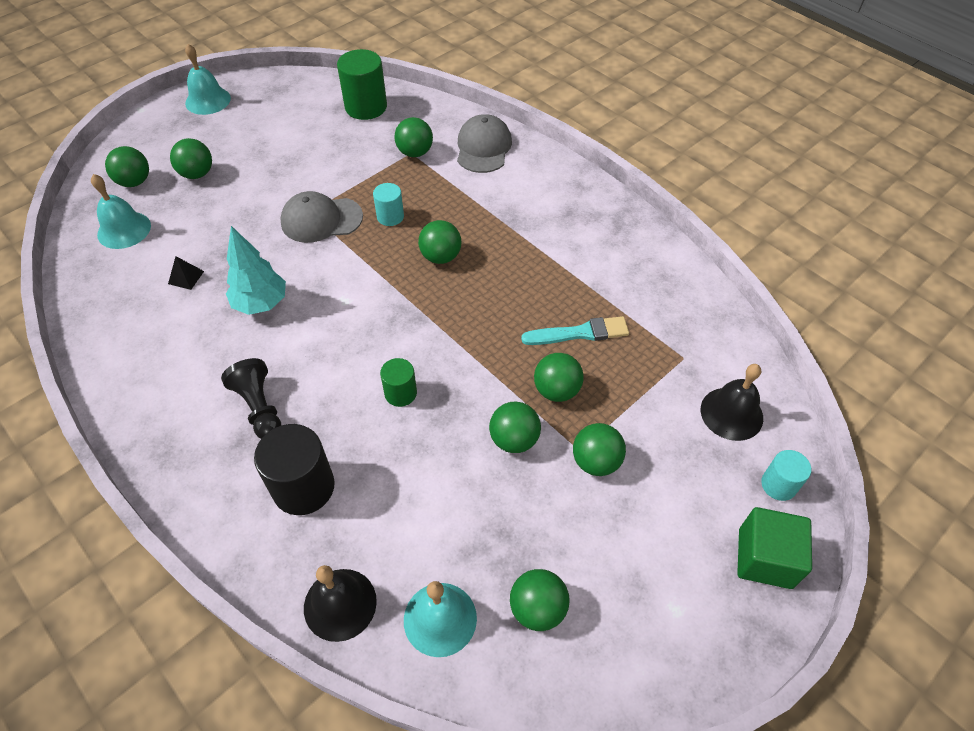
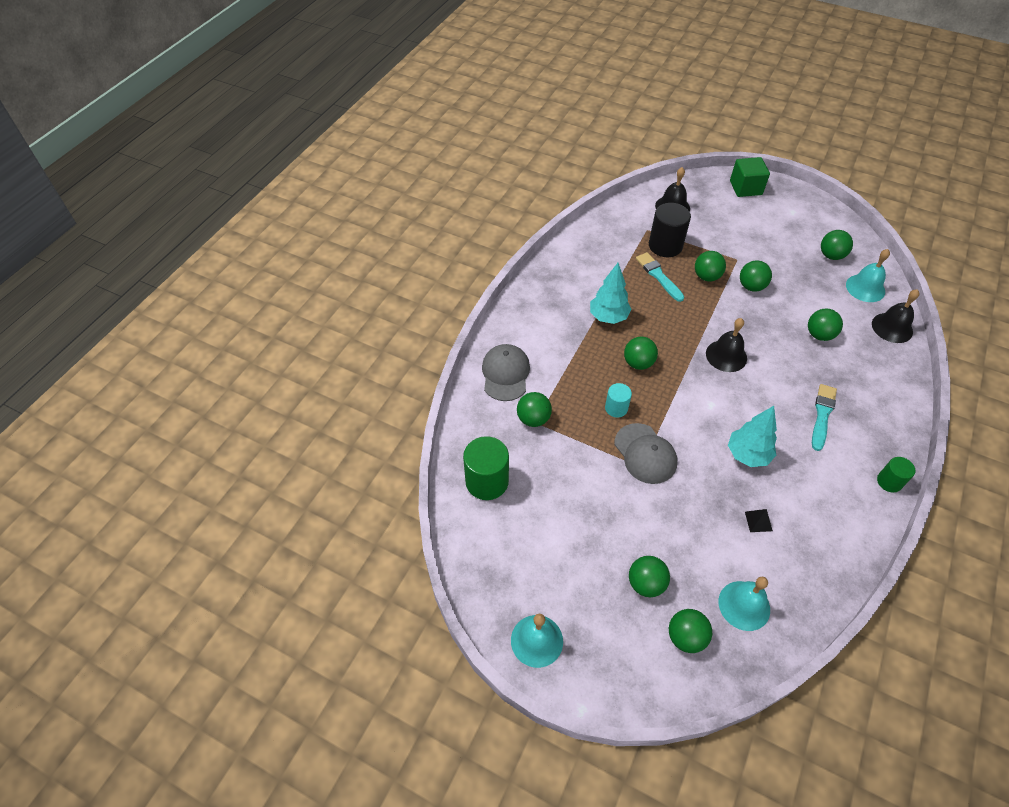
camera: 110 degrees left, 0 degrees up
black pawn [221,358,281,439] -> turquoise brush [812,384,837,451]
black cylinder [254,424,335,515] -> black cylinder moved to [649,203,691,257]
green cylinder [380,358,417,407] -> green cylinder moved to [877,457,915,493]
grey cap [457,114,512,173] -> grey cap turned 105 degrees clockwise [482,344,530,401]
green ball [573,423,626,476] -> green ball moved to [808,309,843,341]
turquoise cylinder [761,450,811,501] -> none
none -> turquoise tree [590,263,631,324]
none -> black bell [706,318,747,372]

